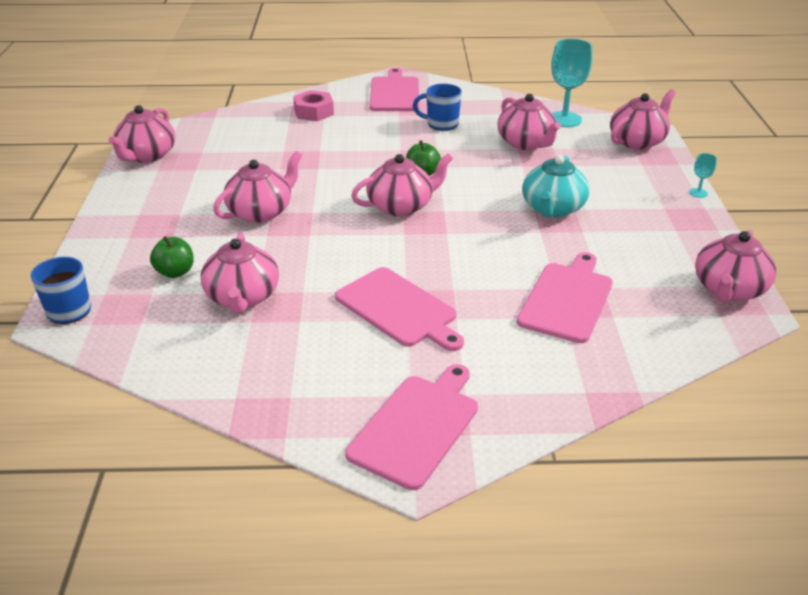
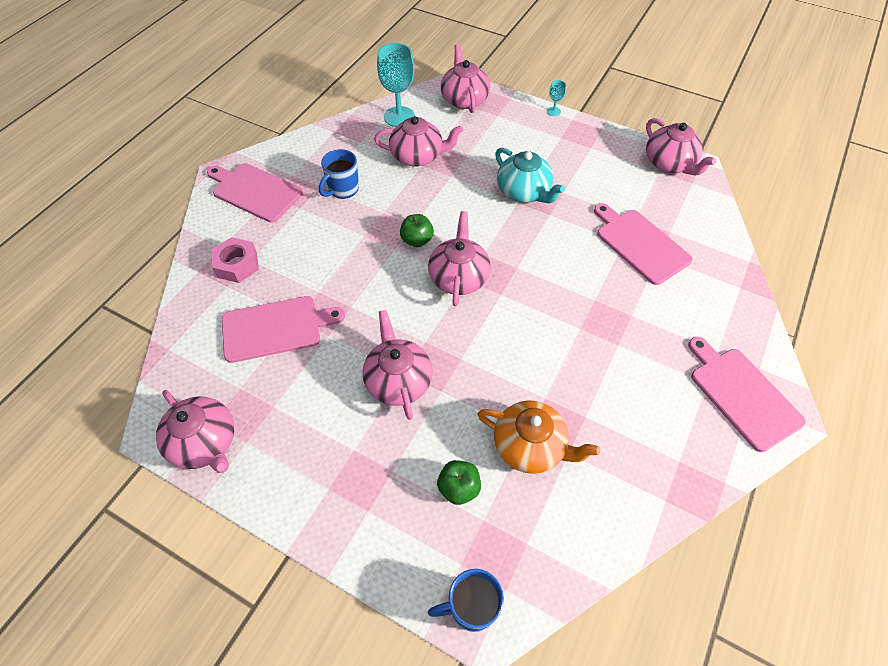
camera: 60 degrees left, 20 degrees up
pink teapot [201,233,279,314] -> orange teapot [478,400,600,474]
pink cutting board [335,267,464,351] -> pink cutting board moved to [222,296,345,363]

